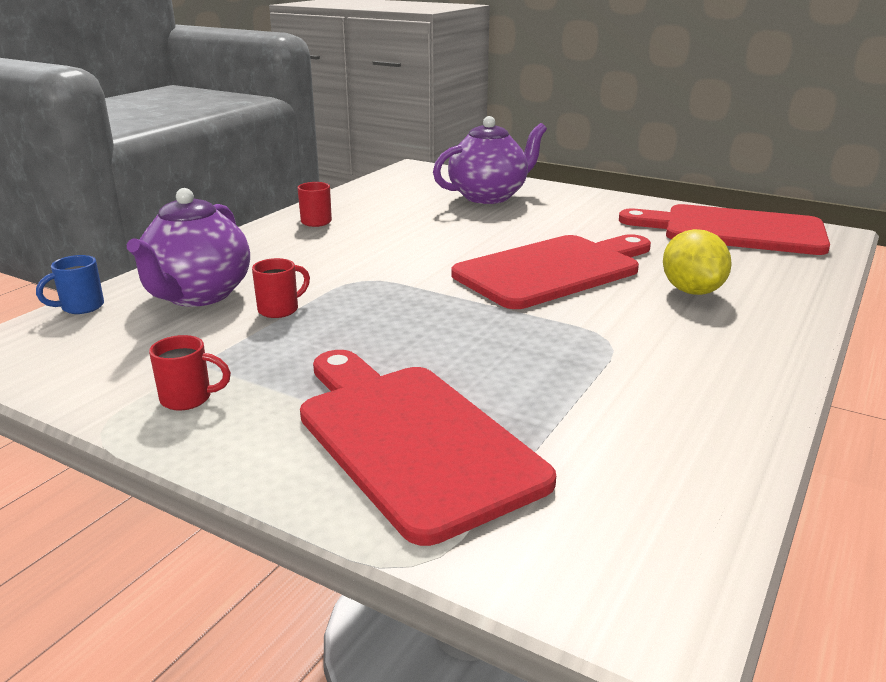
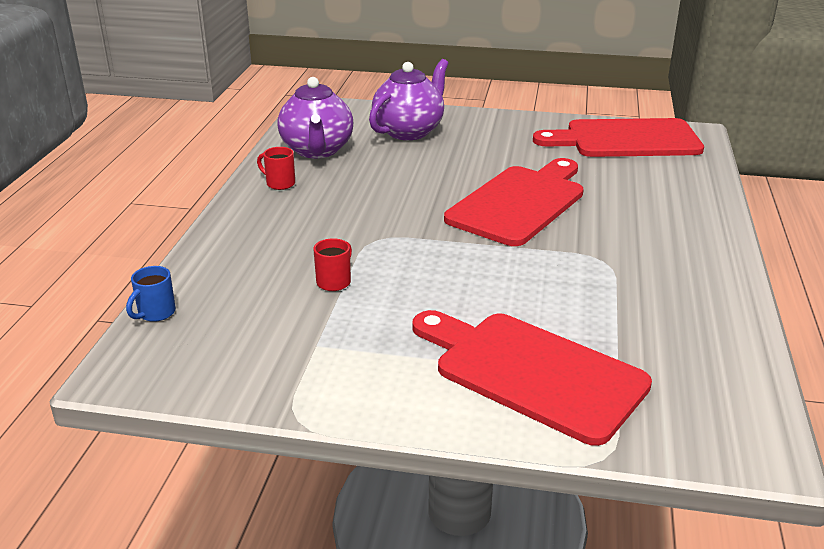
camera: 20 degrees left, 5 degrees up
purple teapot [127,188,250,307] -> purple teapot moved to [277,77,353,158]
red mug [149,335,231,411] -> none
yellow lemon [663,229,732,295] -> none

